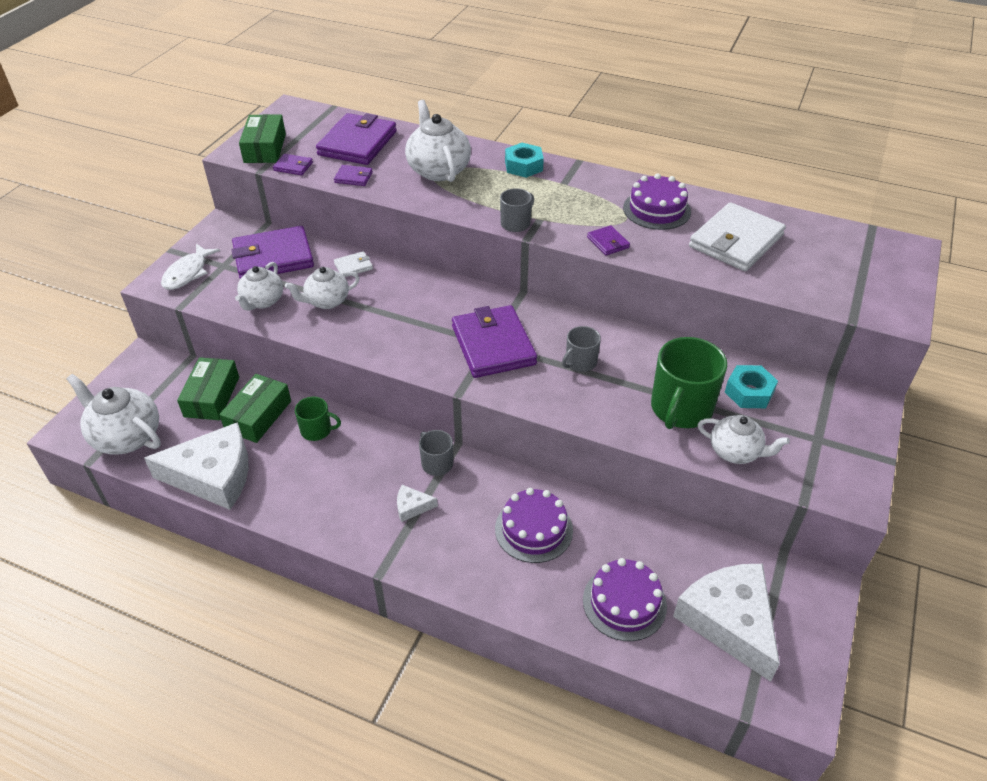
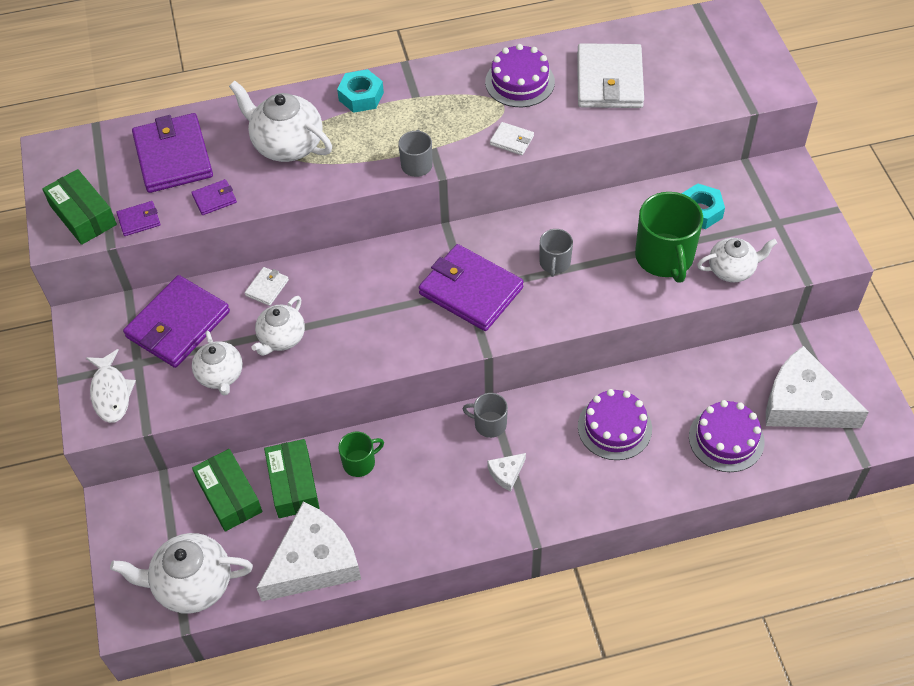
camera: 35 degrees left, 10 degrees up
purple wallet [587,225,630,256] -> white wallet [490,122,534,155]

